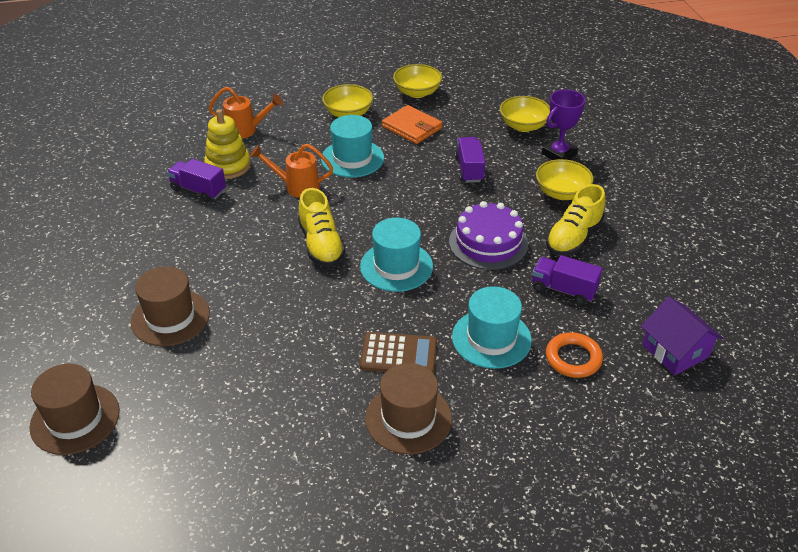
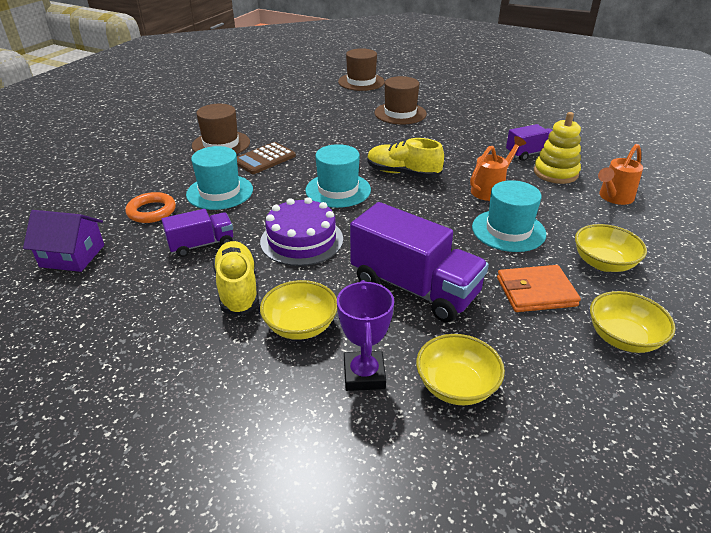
camera: 130 degrees right, 5 degrees down
purple truck [455,137,485,183] -> purple truck [350,202,489,322], size x1.83

